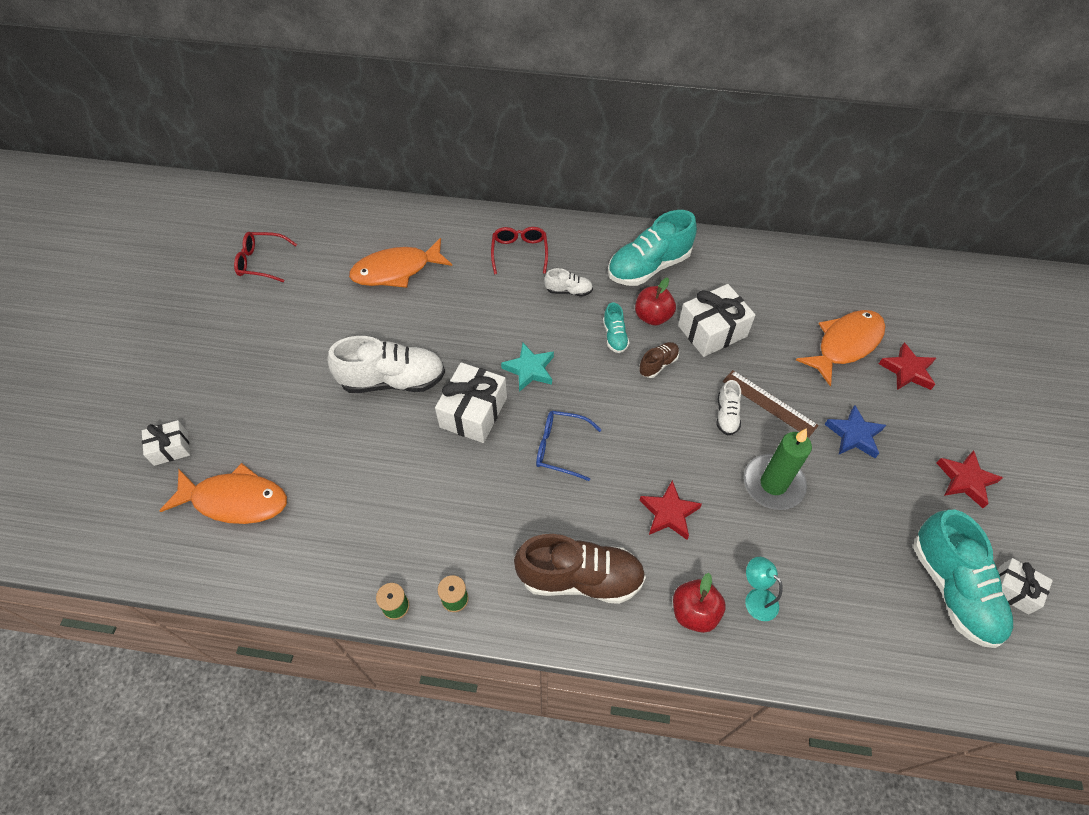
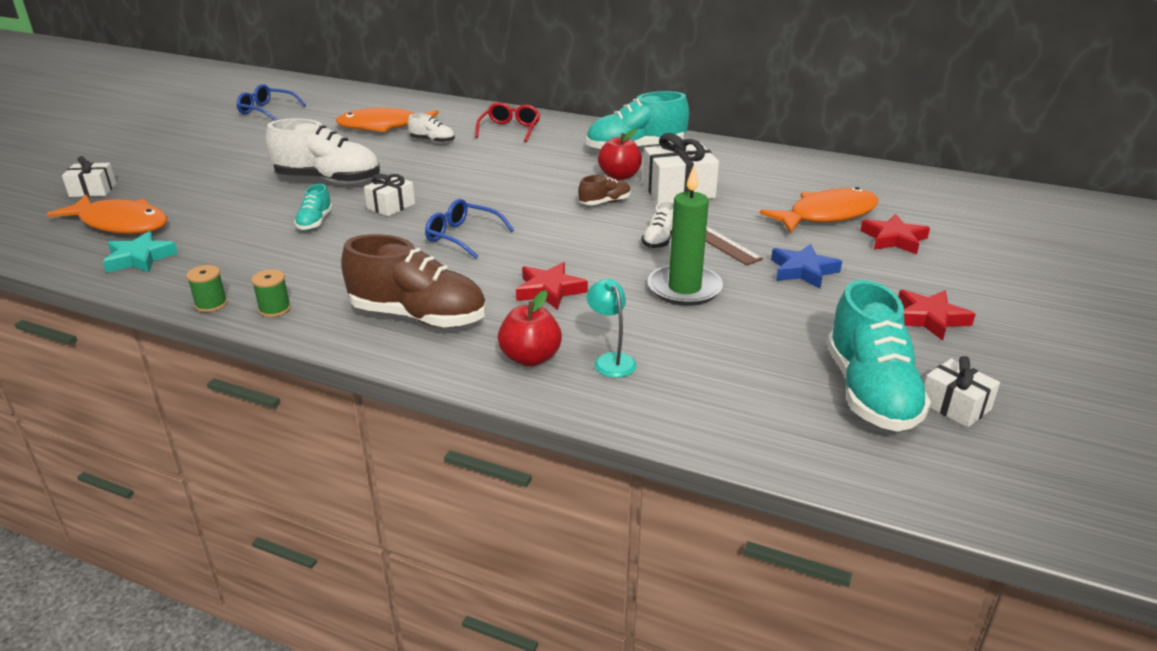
camera: 15 degrees right, 25 degrees down
red glasses [234,232,297,282] -> blue glasses [237,84,306,121]
white gift [435,362,507,443] -> white gift [364,174,415,217], size x0.59
turquoise star [501,343,554,392] -> turquoise star moved to [103,231,178,273]
white shoe [544,268,593,296] -> white shoe moved to [408,114,455,143]
turquoise shoe [603,302,629,353] -> turquoise shoe moved to [294,184,333,230]

